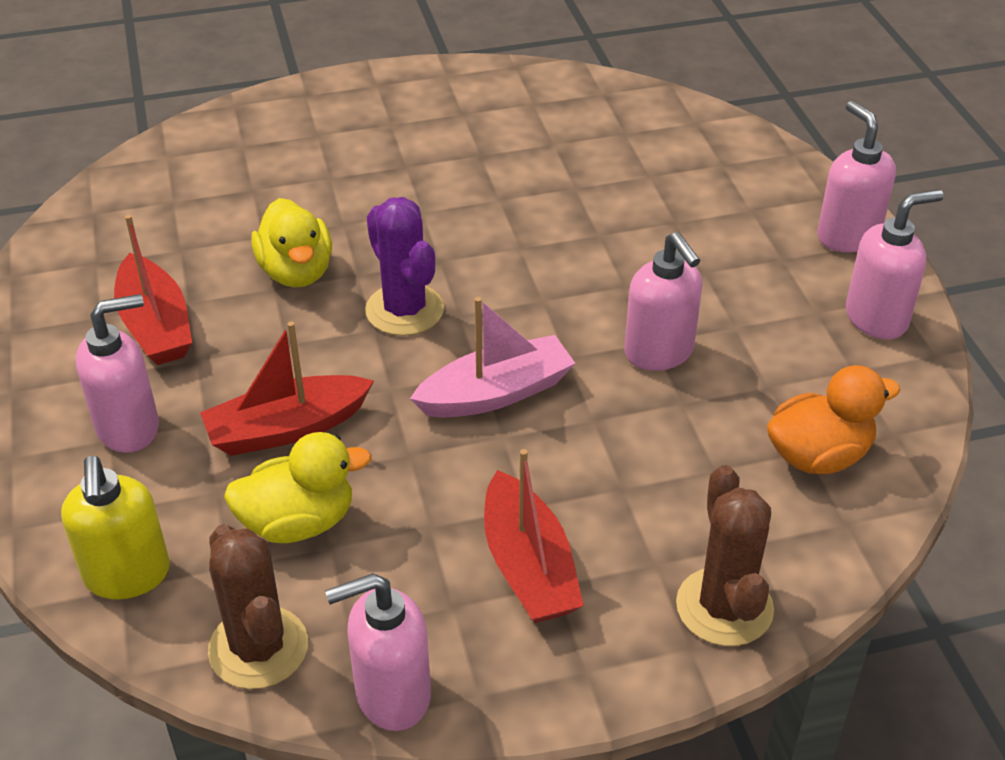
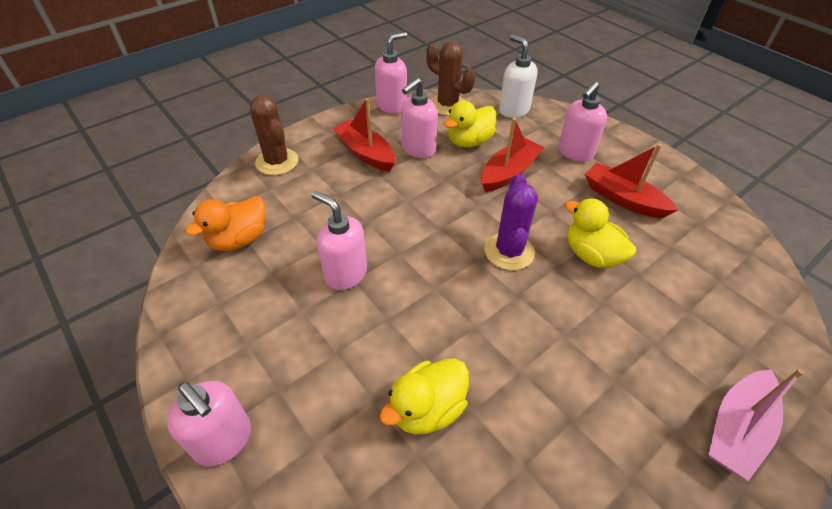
camera: 155 degrees right, 5 degrees up
yellow soap dispenser [61,456,170,599] -> white soap dispenser [499,34,538,118]
purple cactus [365,197,444,336] -> purple cactus turned 60 degrees clockwise [484,174,538,270]
pink boat [410,297,575,418] -> pink boat moved to [709,369,804,481]
pink soap dispenser [846,190,944,339] -> pink soap dispenser moved to [401,78,438,158]
none -> yellow duck [379,358,469,435]

